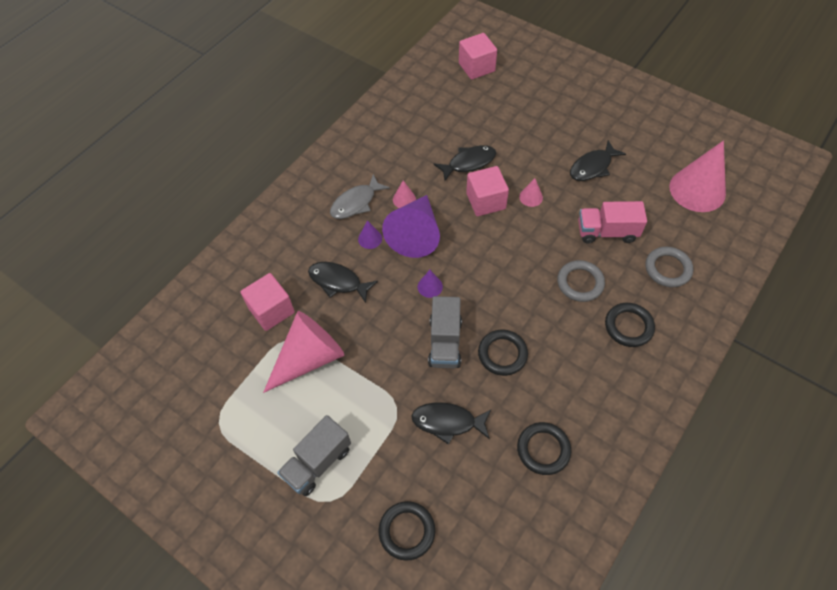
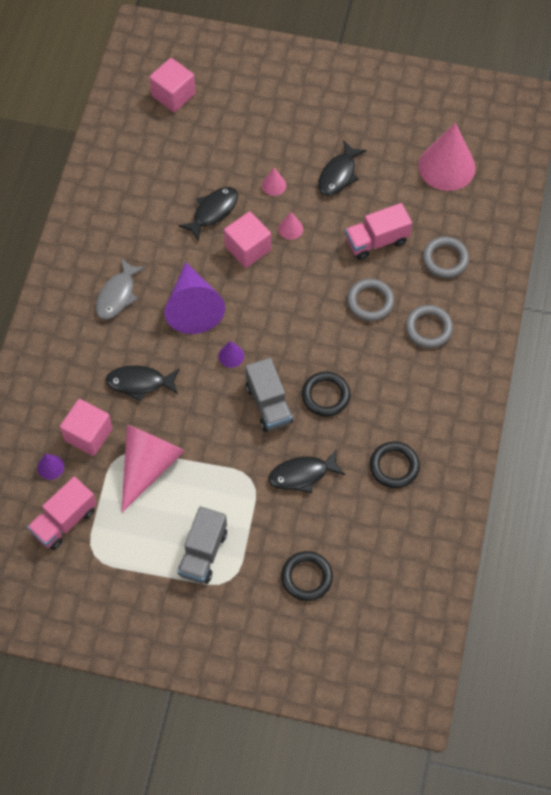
camera: 25 degrees left, 5 degrees up
purple cone [358,220,382,249] -> purple cone moved to [37,454,64,480]
pink cone [393,180,416,208] -> pink cone moved to [262,168,286,196]
black ring [605,303,655,347] -> grey ring [405,305,453,348]
none -> pink truck [27,477,96,550]

